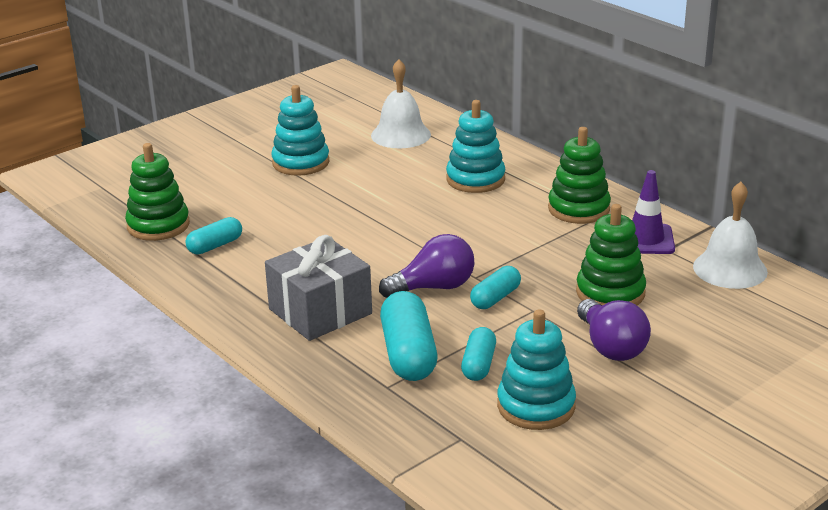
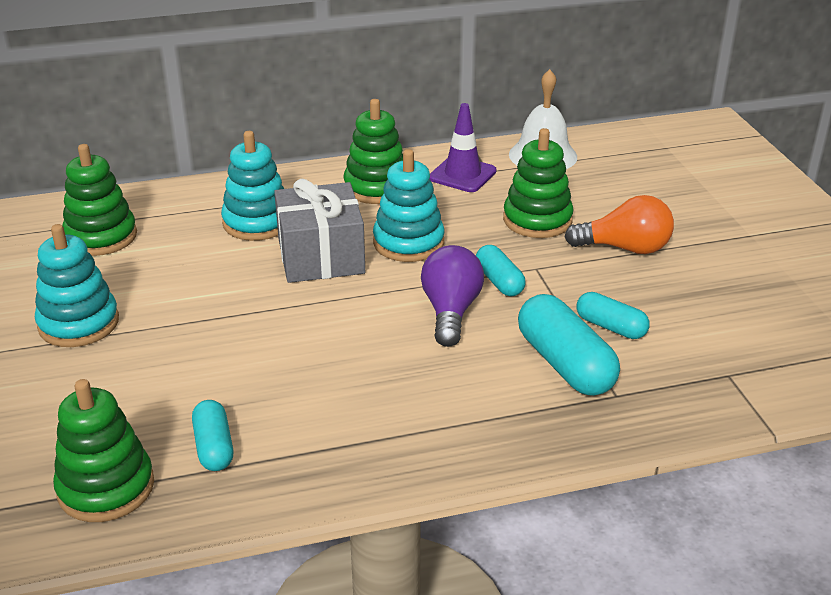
camera: 65 degrees left, 5 degrees up
grey gift [265,235,372,341] -> grey gift moved to [274,179,365,283]
white bell [371,59,431,148] -> green stacking toy [62,144,137,256]
turquoise capsule [380,291,437,381] -> turquoise capsule turned 45 degrees clockwise [518,294,620,396]
turquoise stacking toy [497,310,576,430] -> turquoise stacking toy moved to [373,149,445,262]
purple light bulb [577,299,651,361] -> orange light bulb [565,195,674,254]

